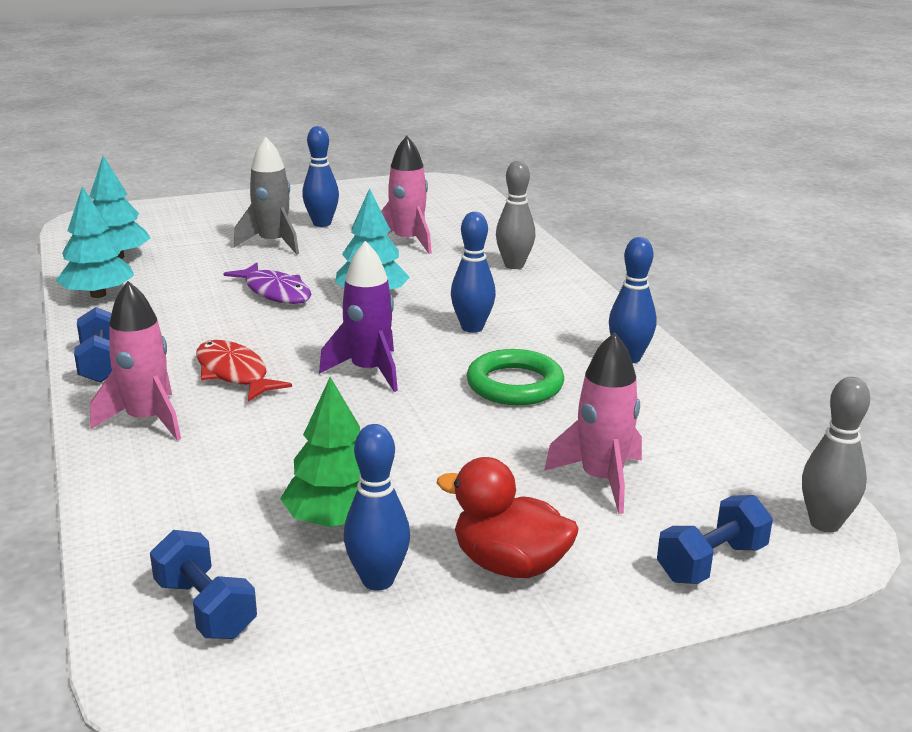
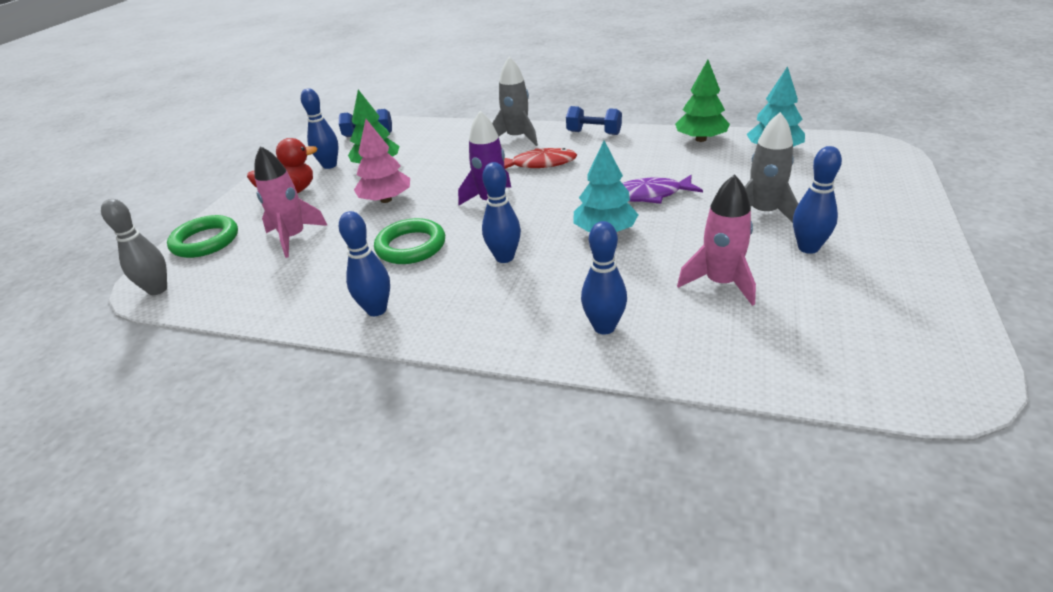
camera: 130 degrees right, 10 degrees up
turquoise tree [56,187,134,298] -> green tree [675,60,730,142]
pink rocket [90,281,181,441] -> grey rocket [492,57,538,146]
grey bowling pin [496,161,535,269] -> blue bowling pin [581,221,627,335]
blue dumbbell [657,495,773,584] -> green ring [167,215,238,258]
none -> pink tree [354,119,410,203]

